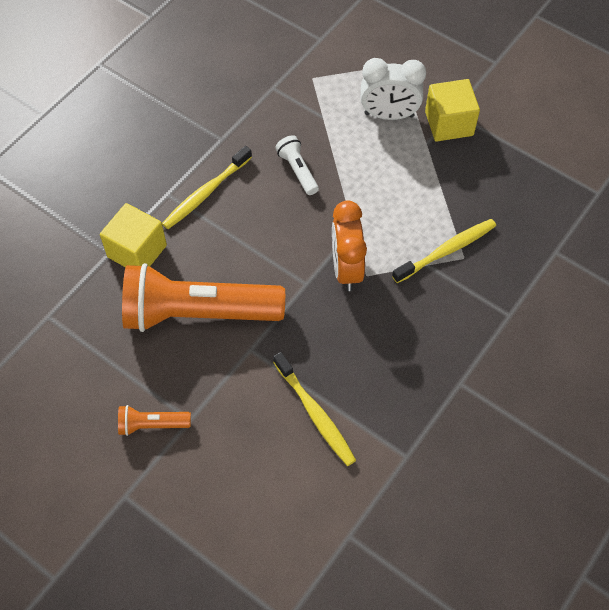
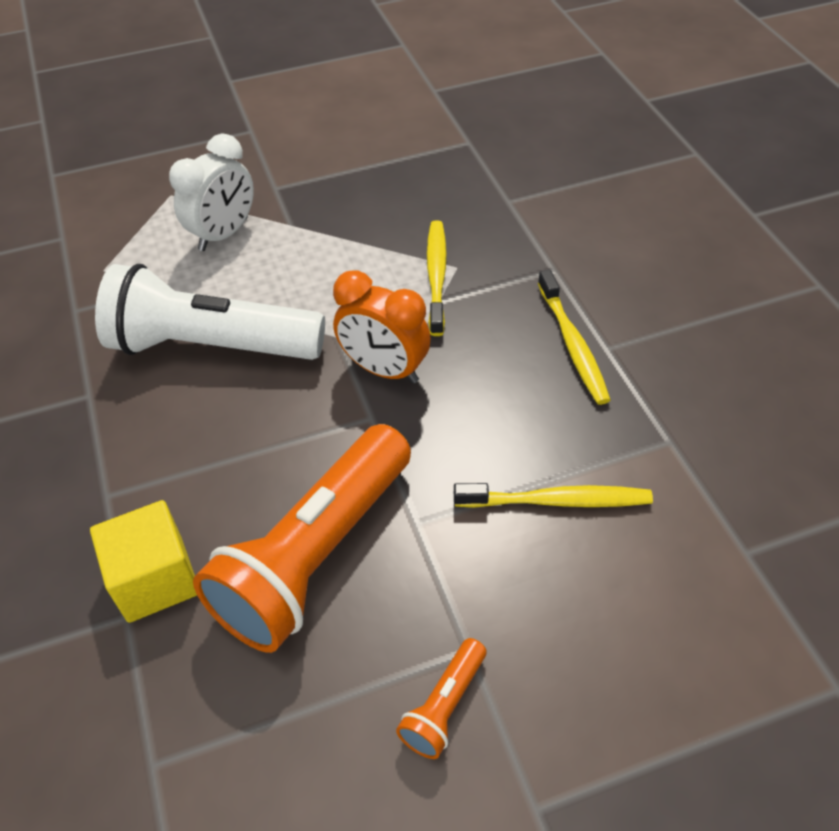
camera: 55 degrees left, 10 degrees down
yellow toothbrush [162,146,252,229] -> yellow toothbrush moved to [538,270,611,405]
white flashlight [275,135,319,195] -> white flashlight [95,264,325,360], size x2.34
yellow cube [425,79,480,142] -> none

